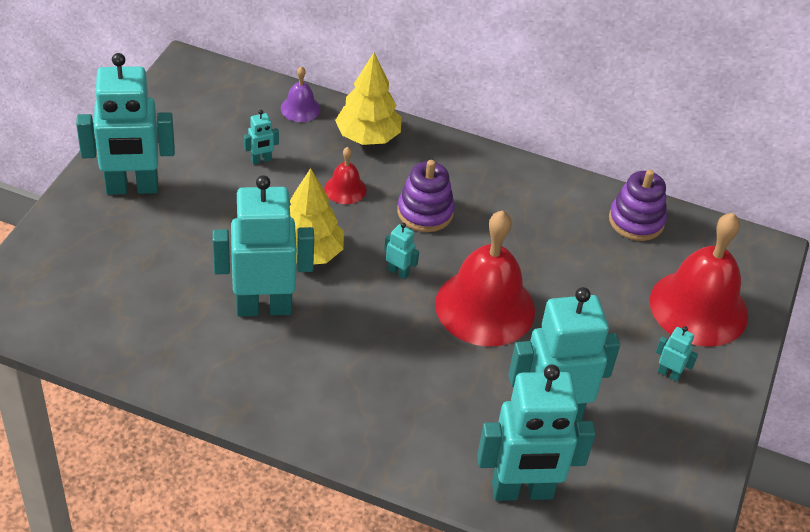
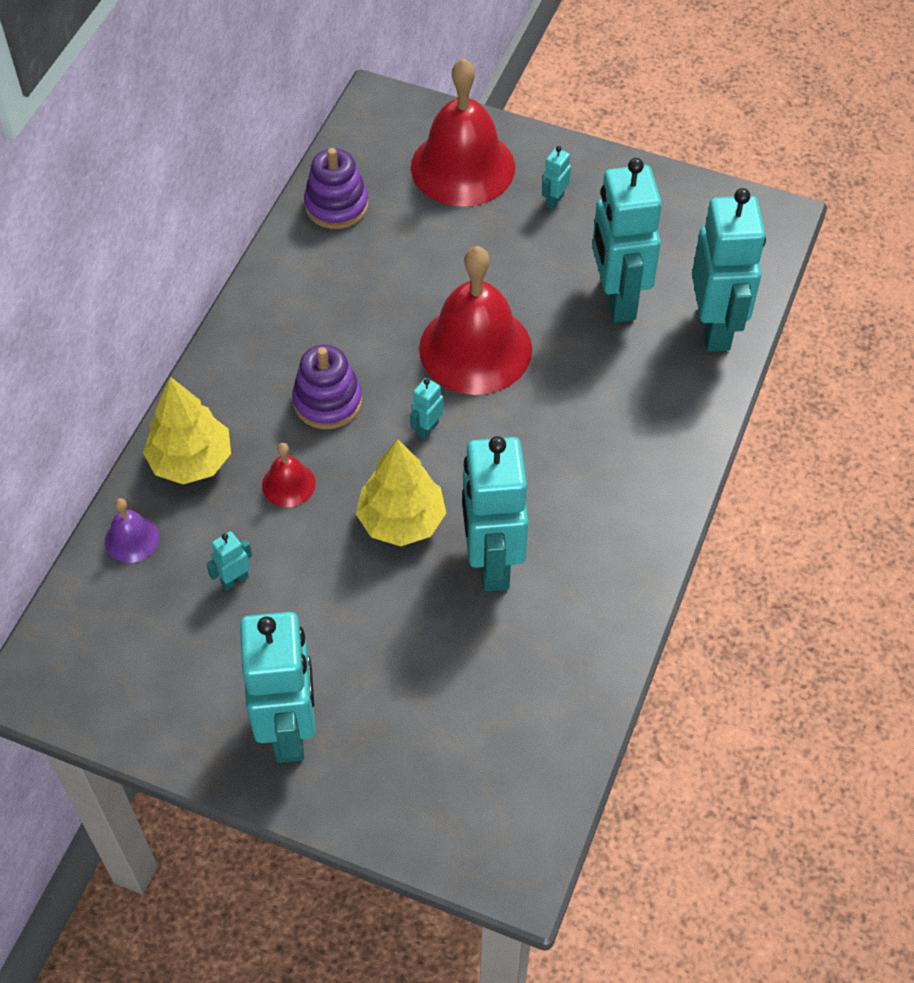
camera: 85 degrees left, 10 degrees up
turquoise robot [244,110,279,164] -> turquoise robot turned 105 degrees counterclockwise [206,531,252,590]

